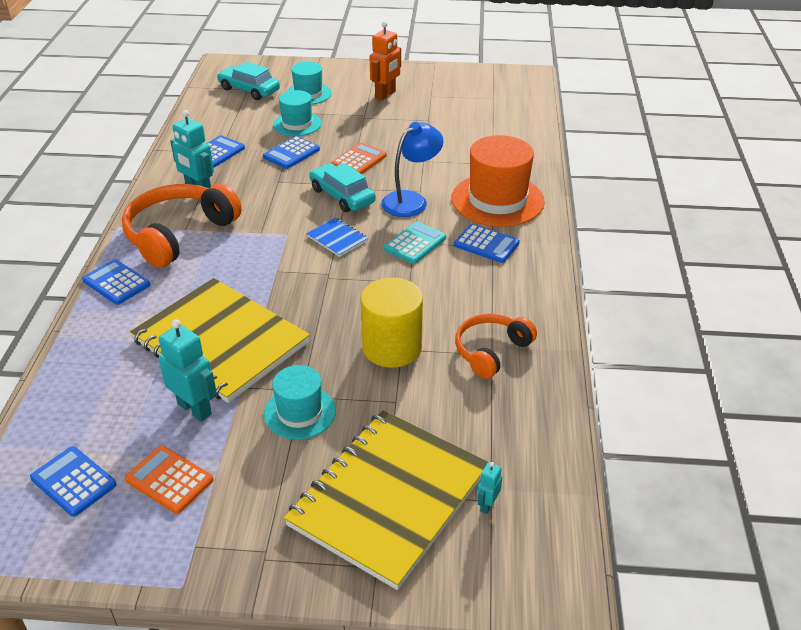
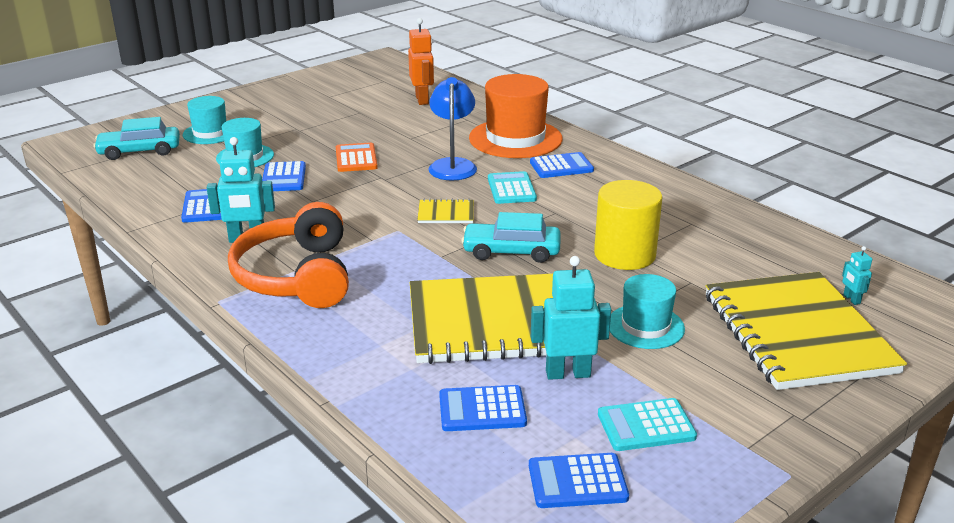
camera: 45 degrees left, 10 degrees down
blue calculator [82,259,150,305] -> blue calculator moved to [439,385,527,431]
orange calculator [125,446,213,514] -> turquoise calculator [598,398,697,451]
blue notebook [306,218,368,257] -> yellow notebook [417,199,474,223]
turquoise car [309,163,376,212] -> turquoise car moved to [461,212,561,263]
orange robot [370,21,401,100] -> orange robot moved to [408,18,434,105]
orange headphones [455,313,537,379] -> none

